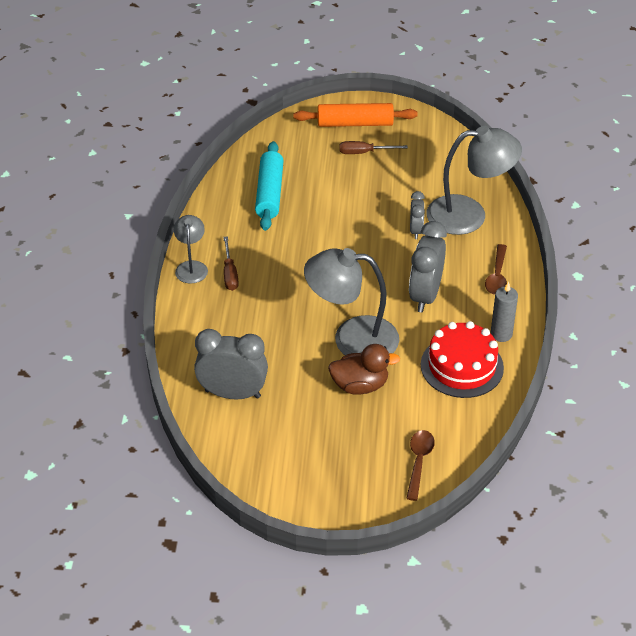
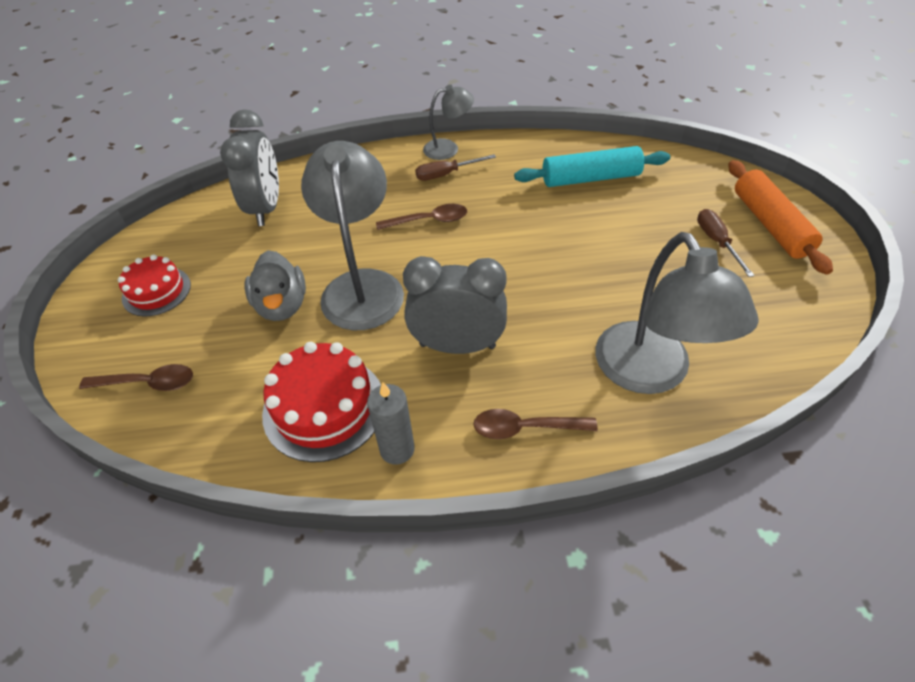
camera: 80 degrees right, 5 degrees up
brown duck [328,344,400,395] -> grey duck [244,250,306,321]
grey clock [410,191,425,239] -> none
none -> red cake [118,254,191,317]
none -> brown spoon [376,204,467,230]

